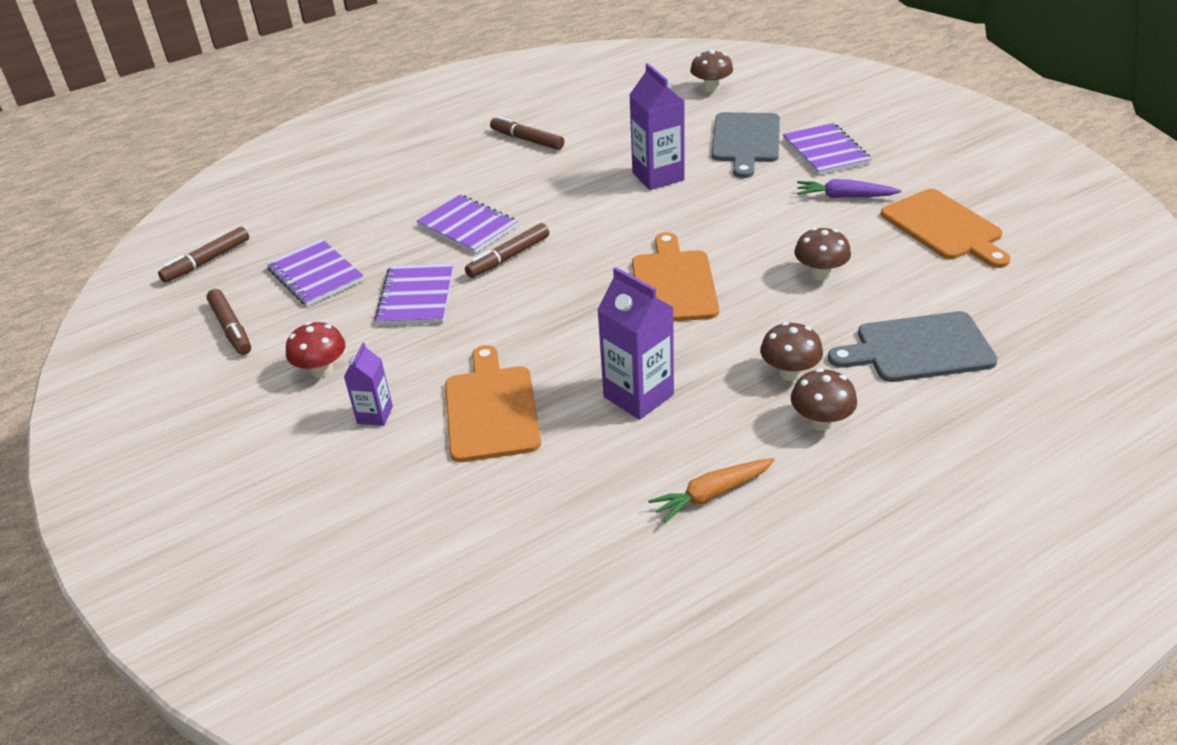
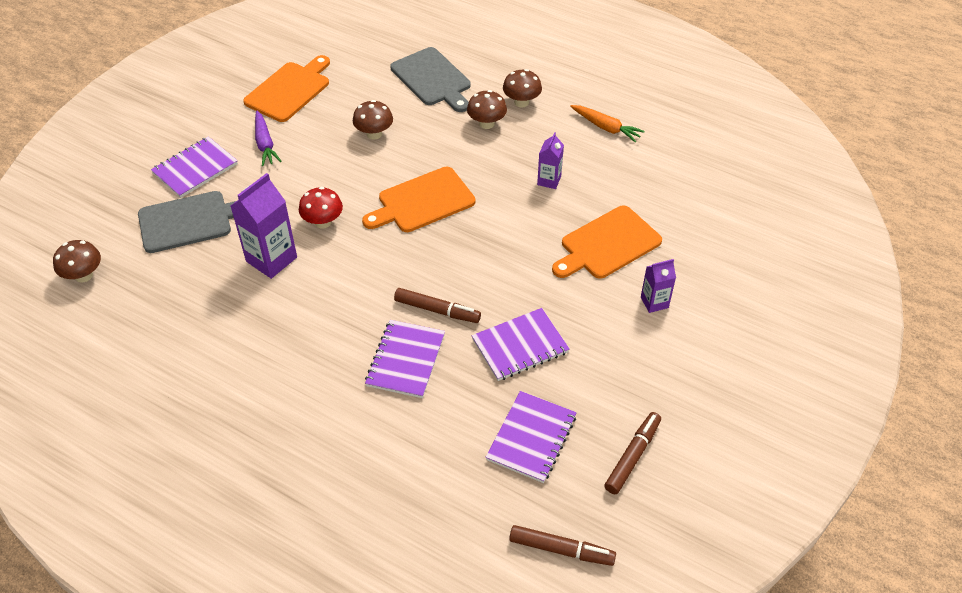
camera: 120 degrees left, 10 degrees up
red mushroom [286,322,345,378] -> red mushroom moved to [299,187,343,229]
brown marker [490,116,564,150] -> none
purple carton [597,267,674,420] -> purple carton [537,132,564,189], size x0.57

